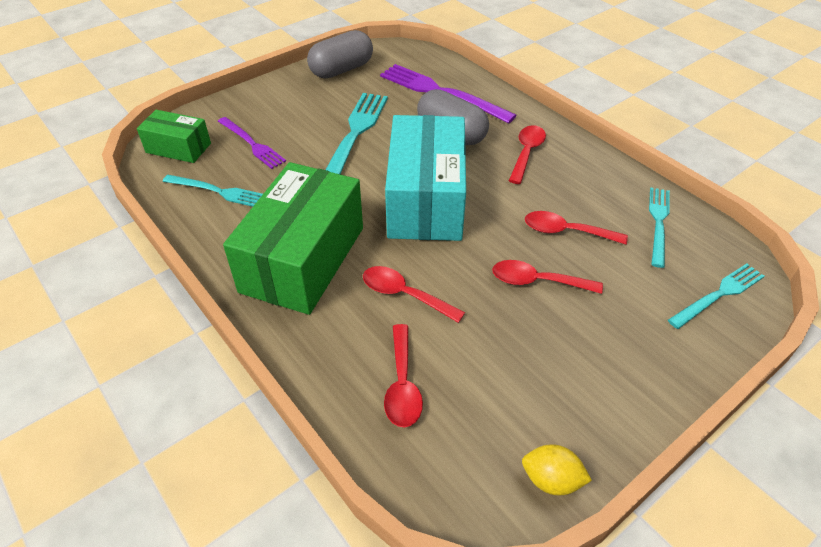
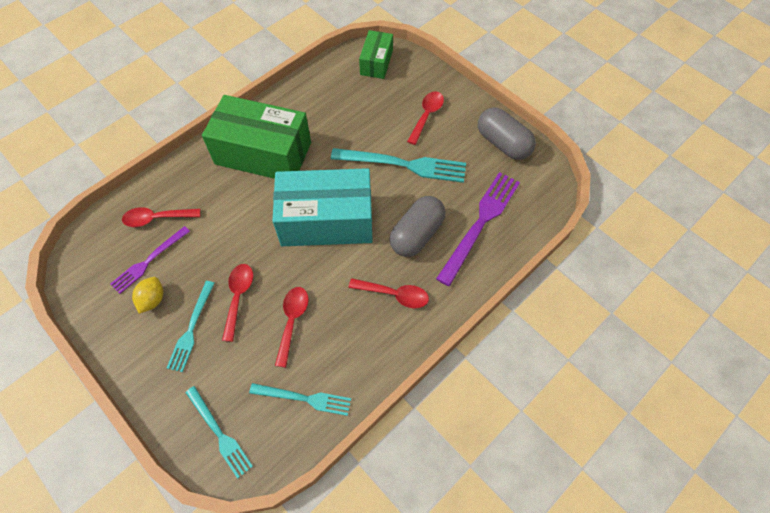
camera: 85 degrees right, 15 degrees up
turquoise fork [163,175,263,207] -> turquoise fork moved to [167,281,215,372]
purple fork [218,117,286,169] -> purple fork moved to [110,226,190,294]
red spoon [363,266,465,323] -> red spoon moved to [407,91,444,145]
yellow lemon [522,444,592,495] -> yellow lemon moved to [132,277,163,314]

